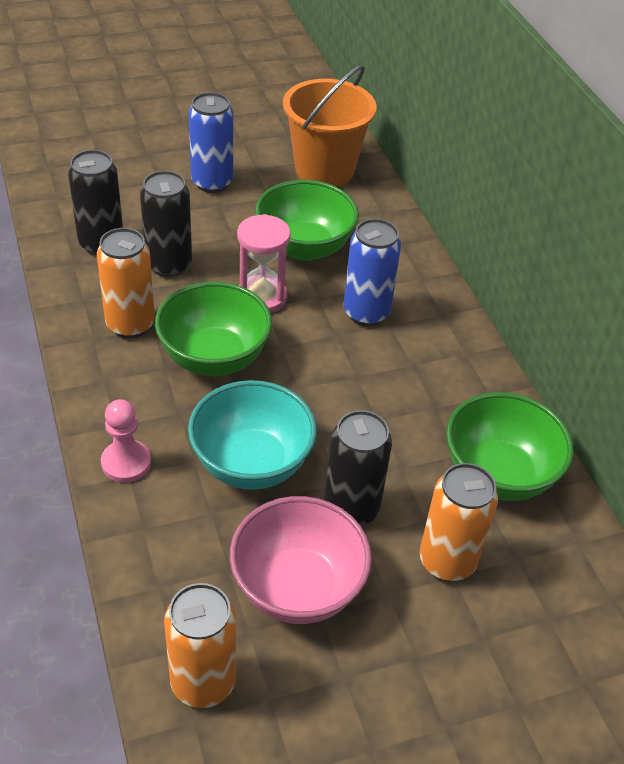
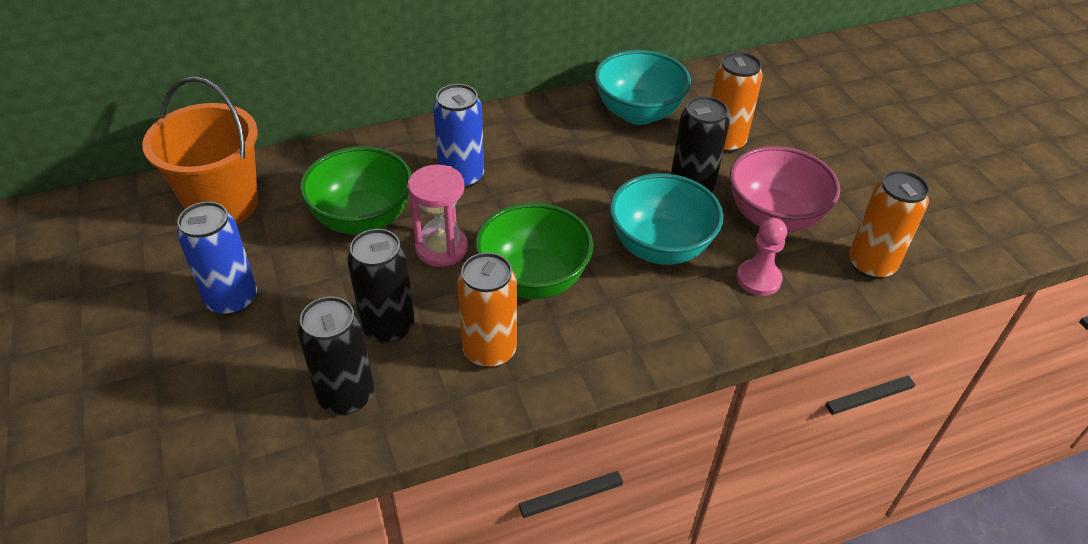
camera: 90 degrees left, 0 degrees up
pink pawn [101,399,151,483] -> pink pawn moved to [736,218,787,296]
green bowl [446,392,574,501] -> turquoise bowl [594,50,691,125]

